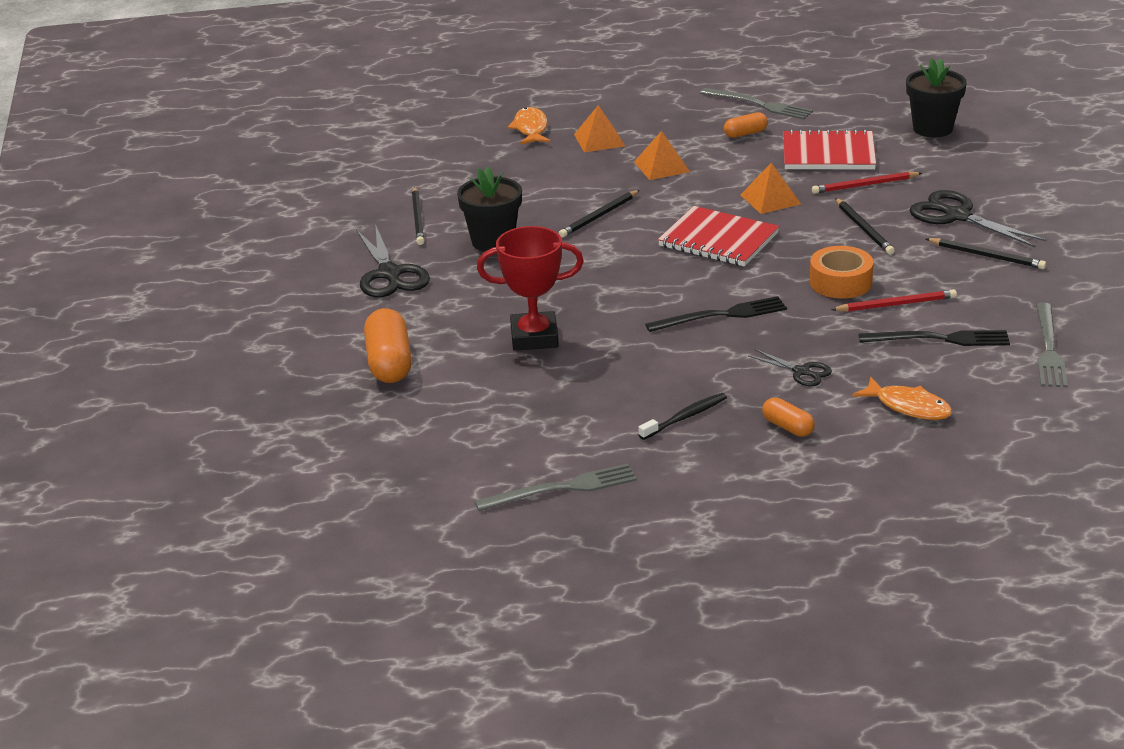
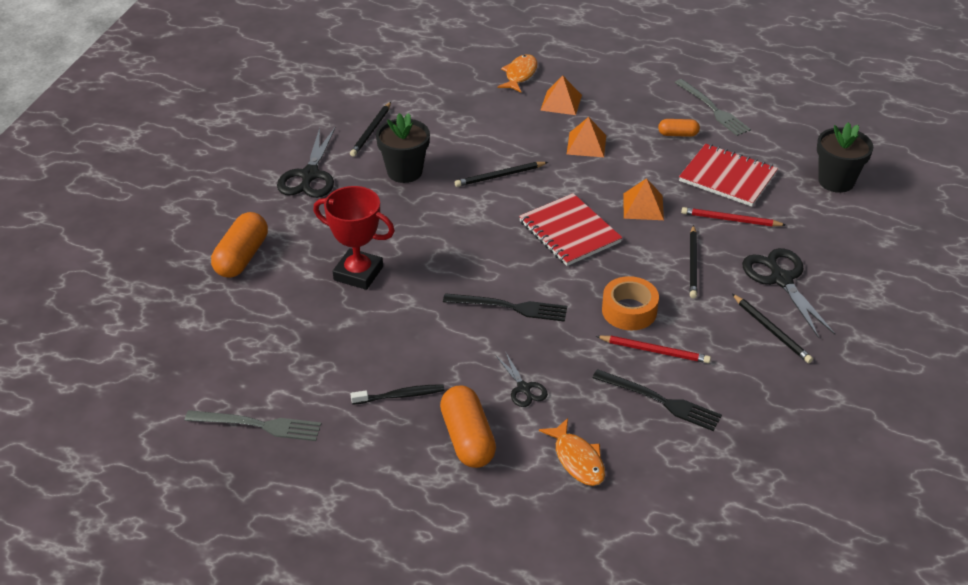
camera: 25 degrees right, 10 degrees up
orange capsule [762,397,815,437] -> orange capsule [440,386,496,468], size x1.81
grey fork [1036,303,1068,387] -> none

